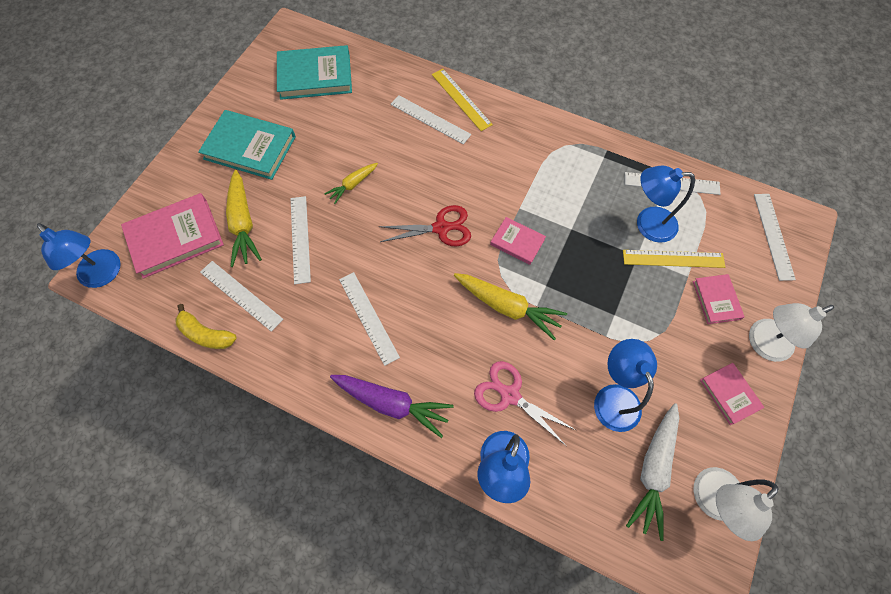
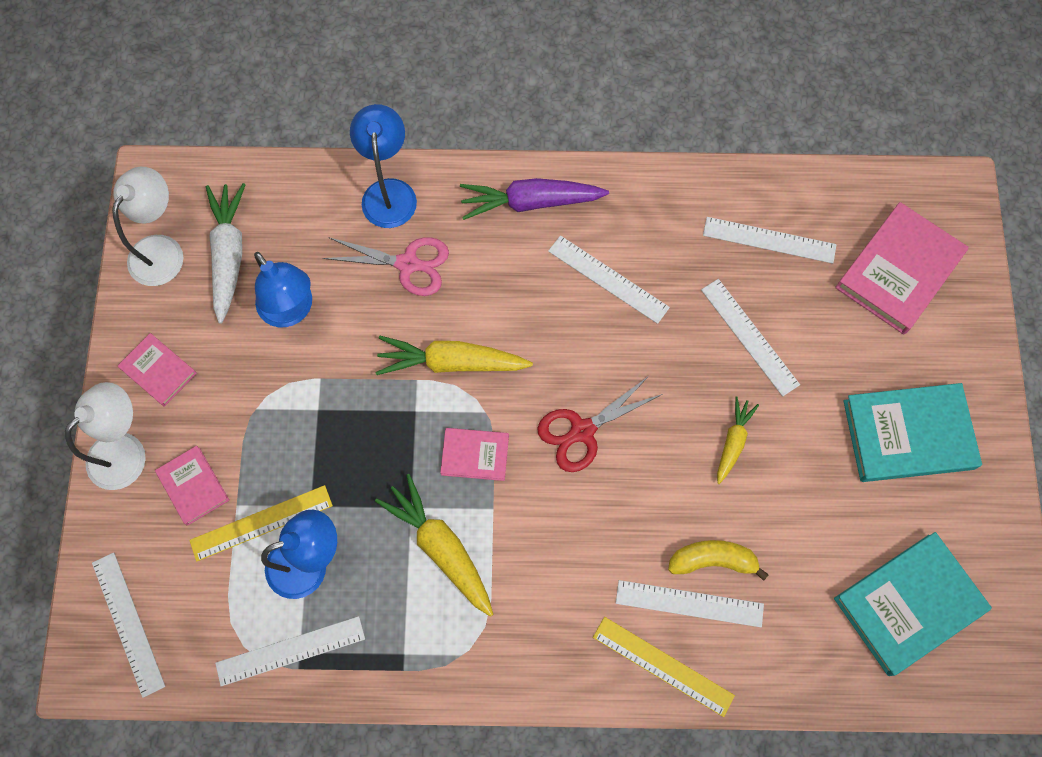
camera: 155 degrees right, 5 degrees up
blue lamp [37,223,121,288] -> none
yellow banana [176,304,237,349] -> yellow banana moved to [668,540,769,581]
yellow carrot [226,170,262,267] -> yellow carrot moved to [375,474,493,617]

